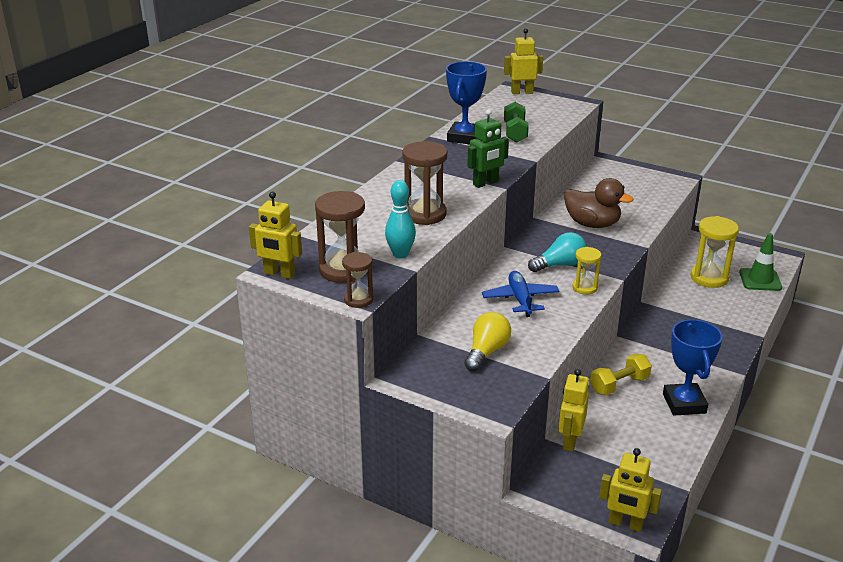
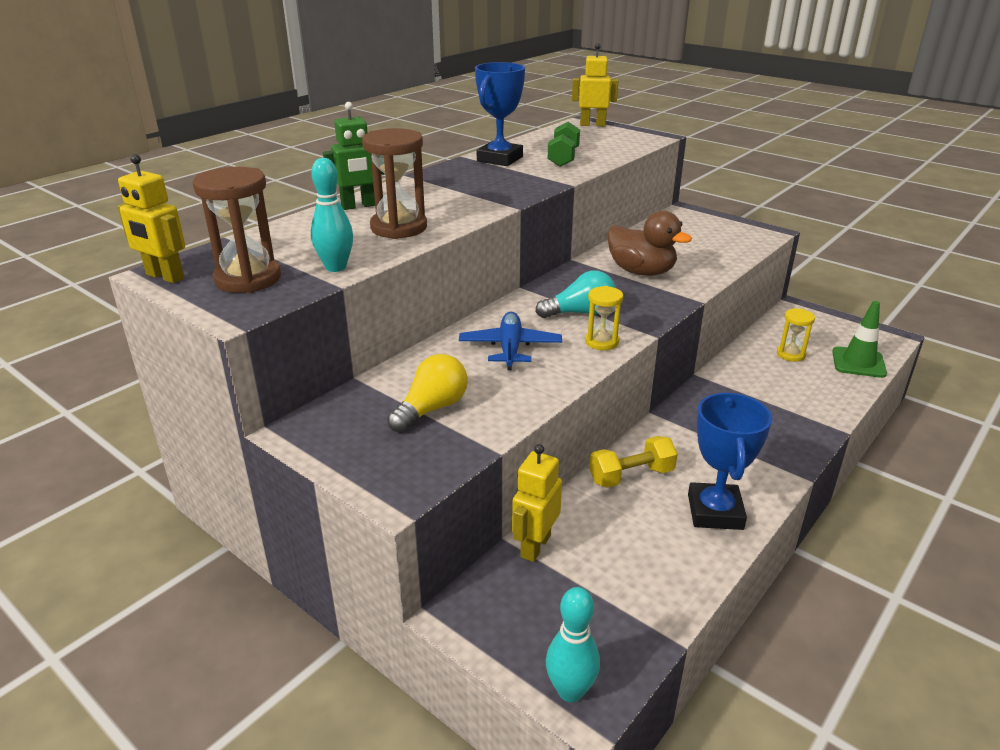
camera: 10 degrees right, 0 degrees up
brown hourglass [342,252,373,308] -> none
green robot [467,109,509,188] -> green robot moved to [323,102,384,210]
yellow robot [599,448,662,532] -> turquoise bowling pin [546,587,600,702]
yellow hourglass [690,216,739,288] -> yellow hourglass [777,308,815,362], size x0.59

